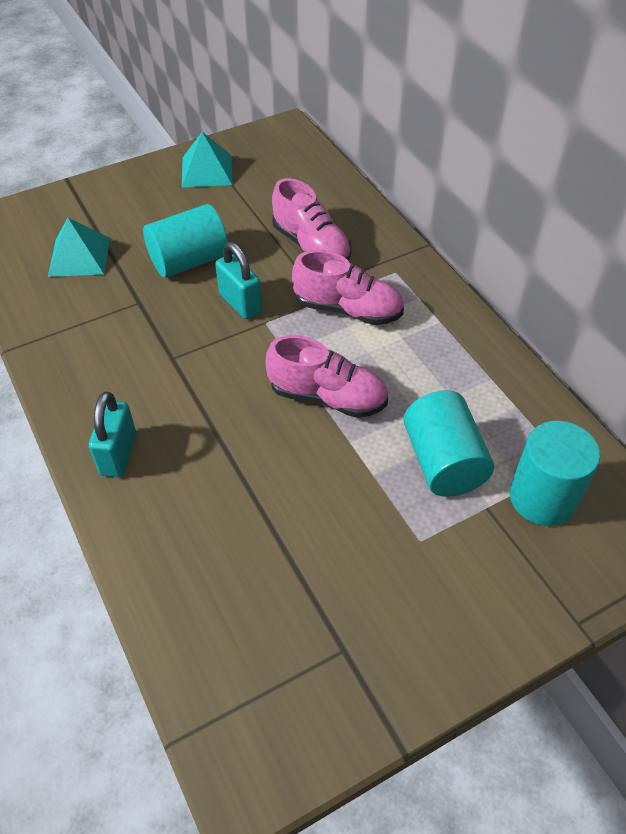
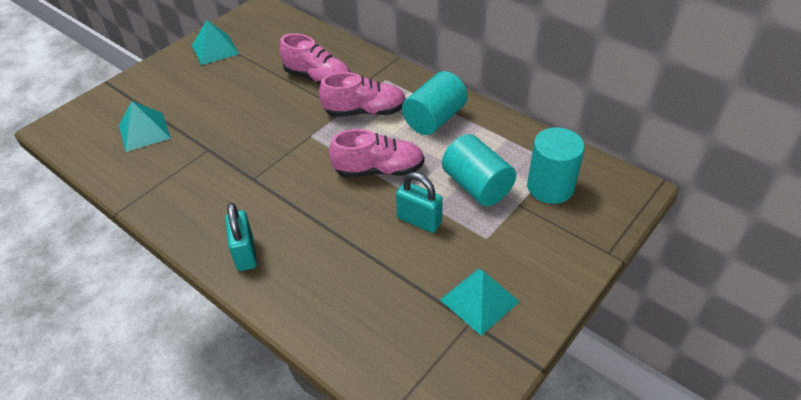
camera: 20 degrees left, 5 degrees down
turquoise cylinder [143,204,228,278] -> turquoise cylinder moved to [402,71,468,135]
turquoise padlock [215,242,262,319] -> turquoise padlock moved to [396,172,443,233]
none -> turquoise pyramid [440,269,520,336]

